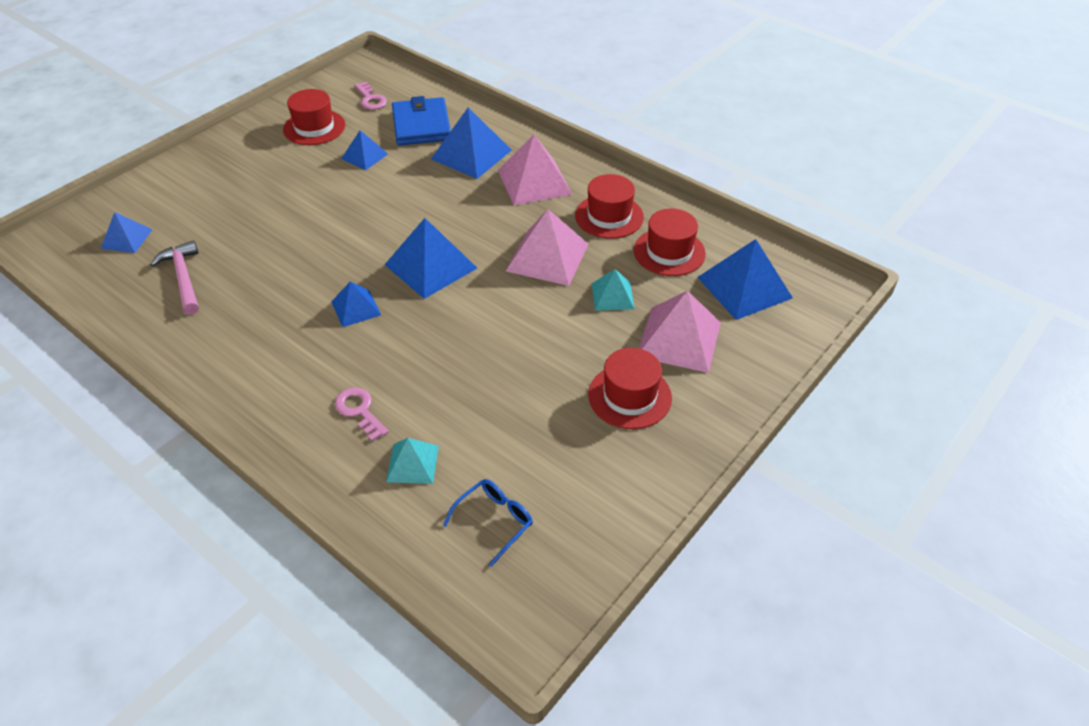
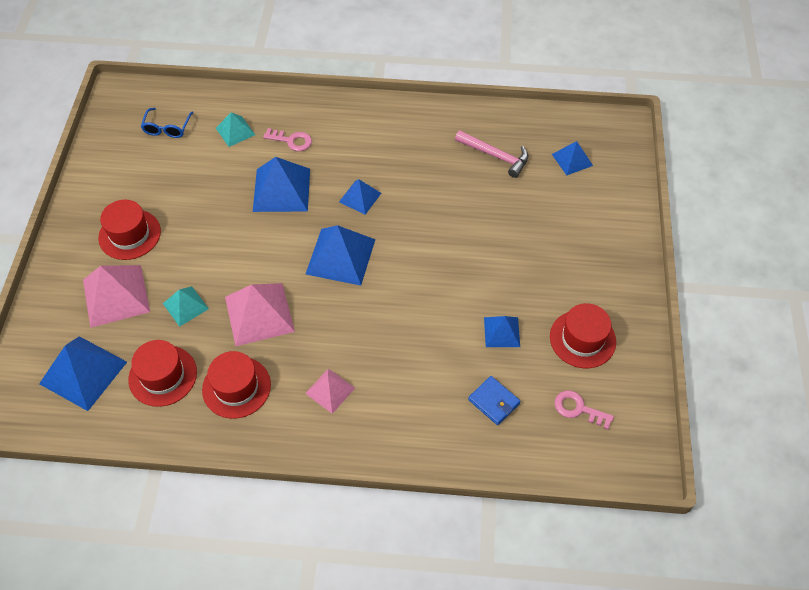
camera: 145 degrees right, 10 degrees up
blue wallet [392,96,451,146] -> blue wallet [468,376,521,425], size x0.57
blue pyramid [431,107,512,179] -> blue pyramid moved to [253,157,310,212]
pink pyramid [498,135,572,205] -> pink pyramid [305,369,355,414], size x0.57

